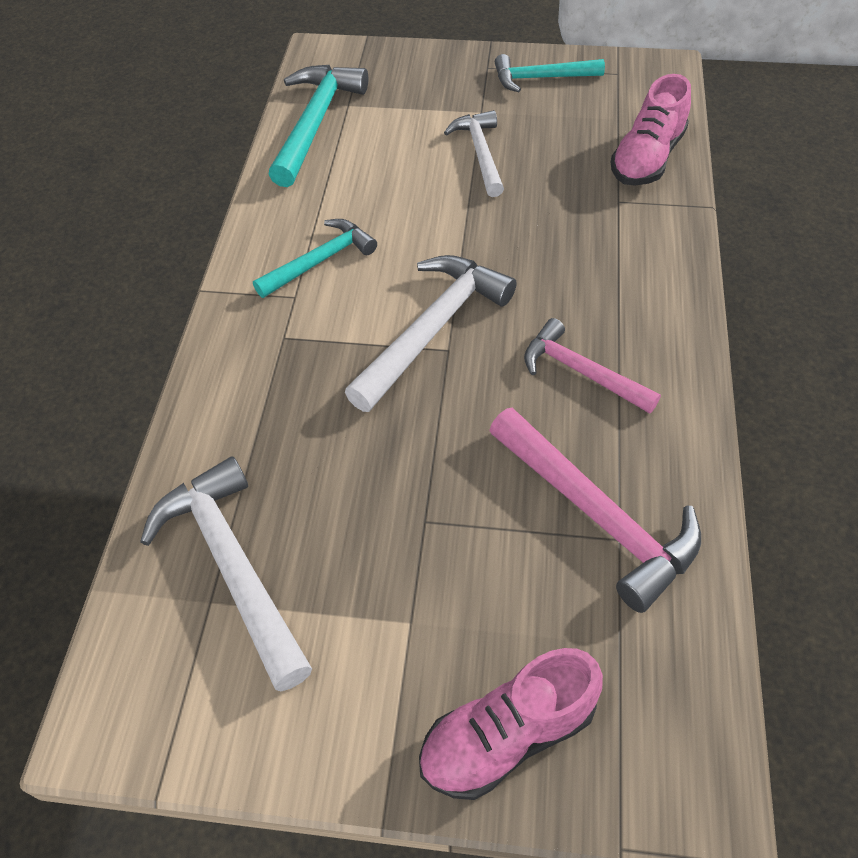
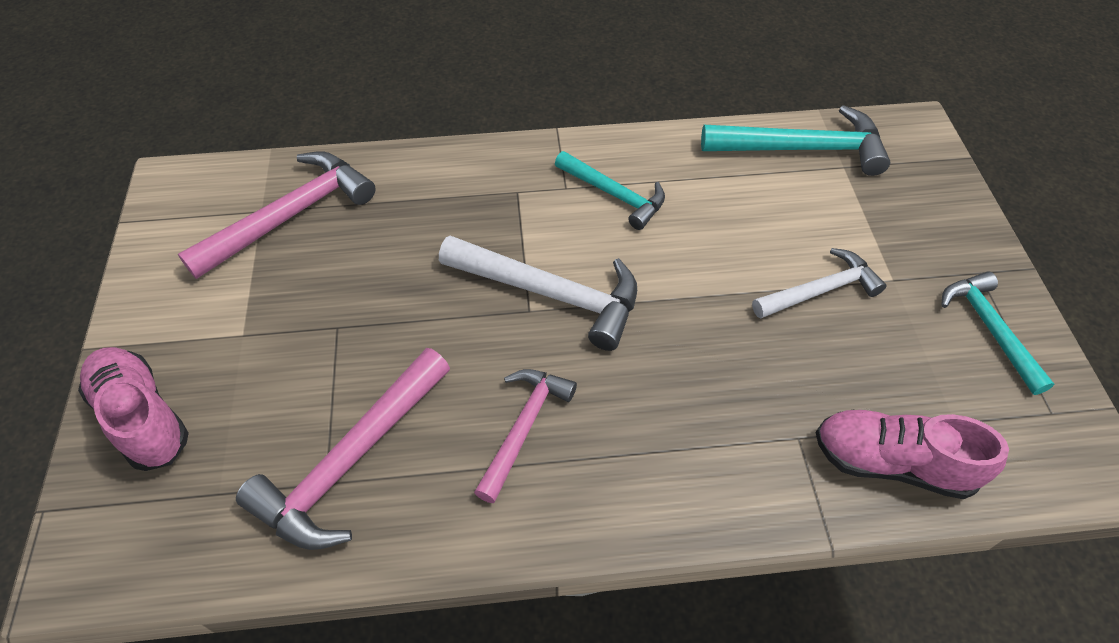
camera: 75 degrees right, 0 degrees up
white hammer [140,456,312,691] -> pink hammer [178,151,376,279]

